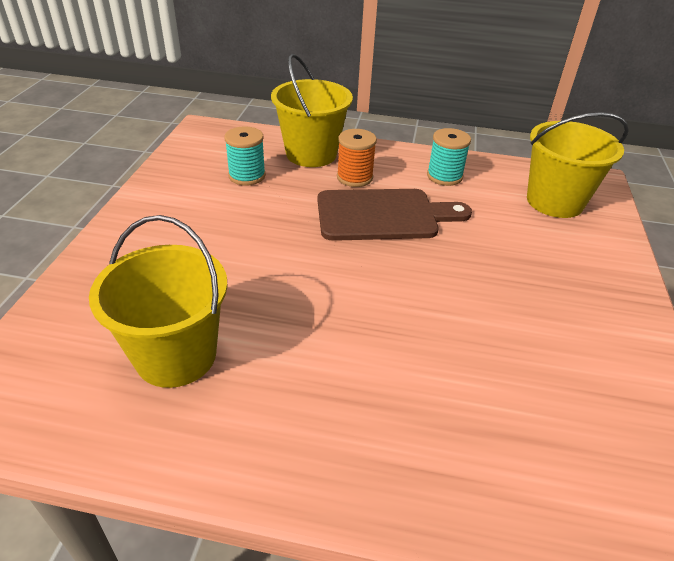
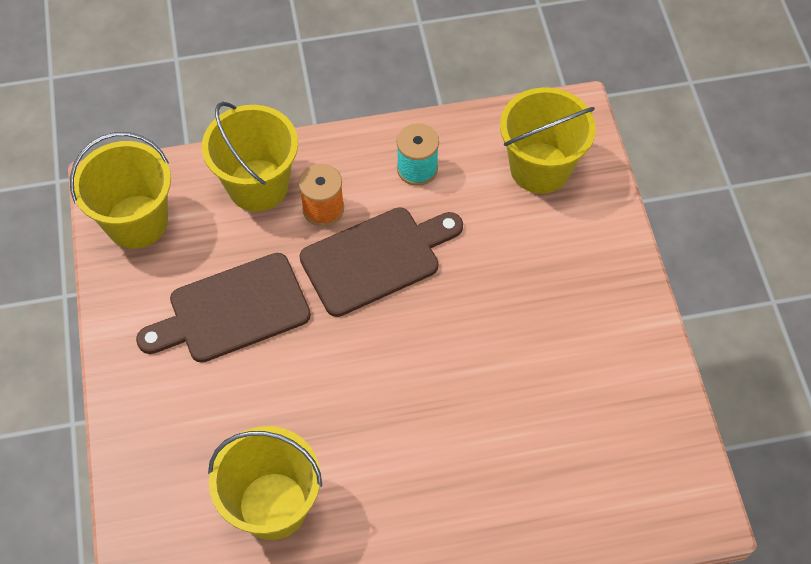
camera: 20 degrees left, 20 degrees up
turquoise spool [224,126,266,186] -> none
none -> yellow bucket [70,132,171,249]
none -> brown cutting board [136,253,311,363]

